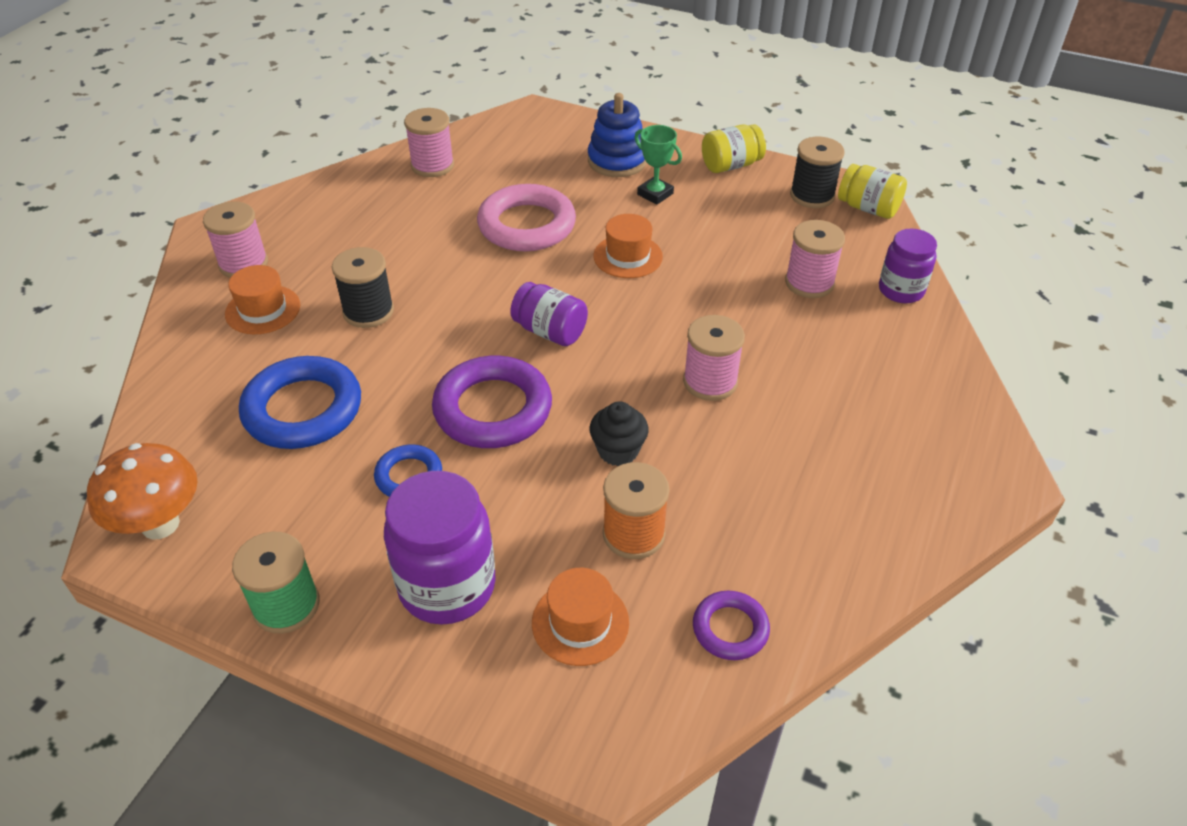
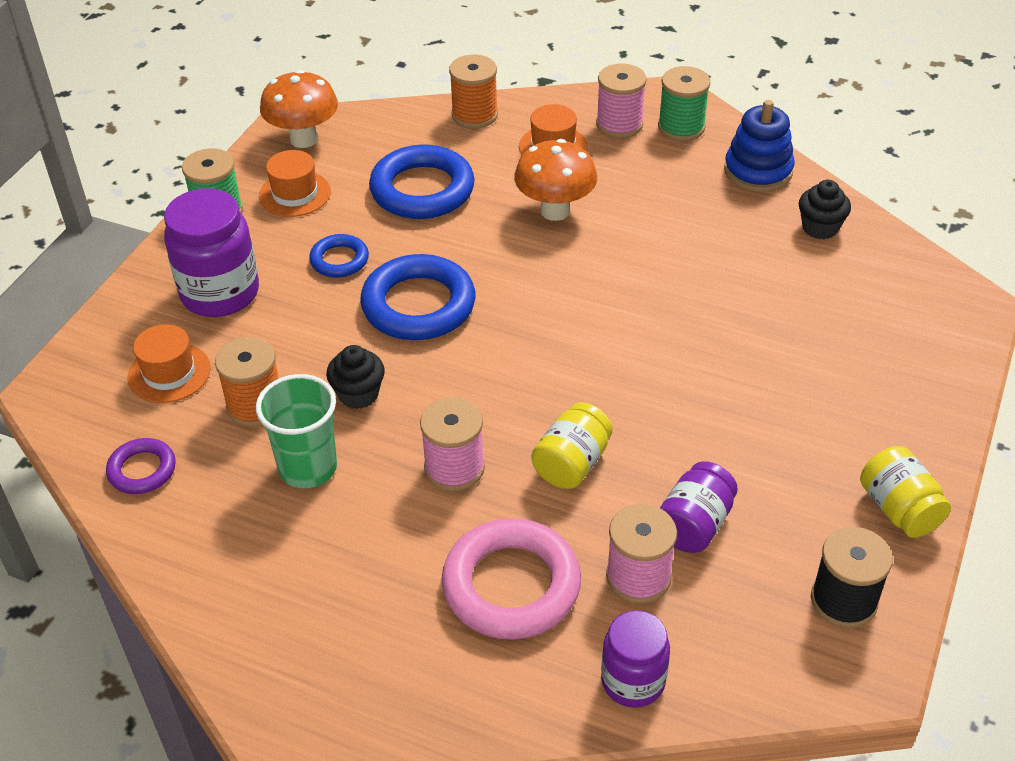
camera: 90 degrees right, 0 degrees up
black spool [332,247,394,328] -> orange mushroom [514,139,597,221]
pink spool [404,108,454,177] -> black cupcake [799,180,851,239]
purple ring [432,356,552,448] -> blue ring [360,254,475,340]
pink ring [477,184,576,251] -> pink ring moved to [442,518,581,640]
purple jar [510,282,588,346] -> purple jar moved to [660,461,738,553]
blue stacking toy [588,93,647,177] -> blue stacking toy moved to [724,100,795,192]
orange hat [593,214,663,278] -> orange hat moved to [259,150,331,217]
green trophy [634,125,682,204] -> none
yellow jar [838,164,907,219] -> yellow jar moved to [531,402,613,489]
none -> green cup [256,374,337,488]
none -> orange spool [449,55,498,129]
none -> green spool [658,66,710,141]

